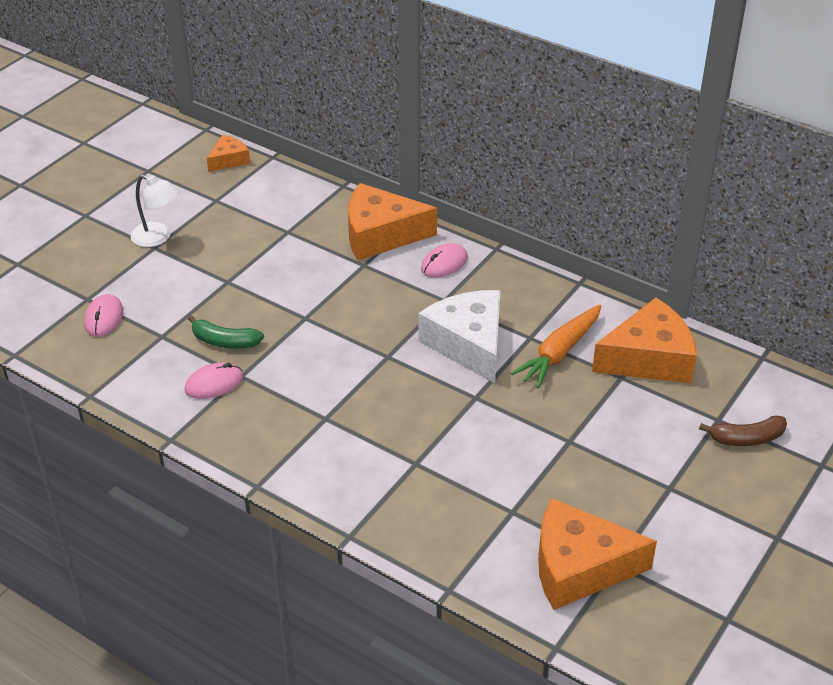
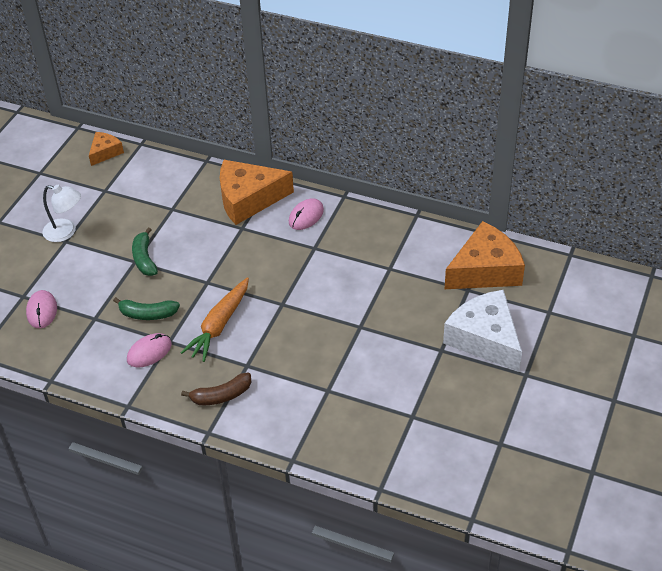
camera: 10 degrees left, 5 degrees up
white cheese [418,290,501,383] -> white cheese moved to [443,290,522,372]
orange carrot [511,305,601,388] -> orange carrot moved to [180,277,249,362]
orange cheese [538,498,657,610] -> none
brown banana [699,415,787,446] -> brown banana moved to [181,373,251,405]
none -> green banana [132,227,158,276]

